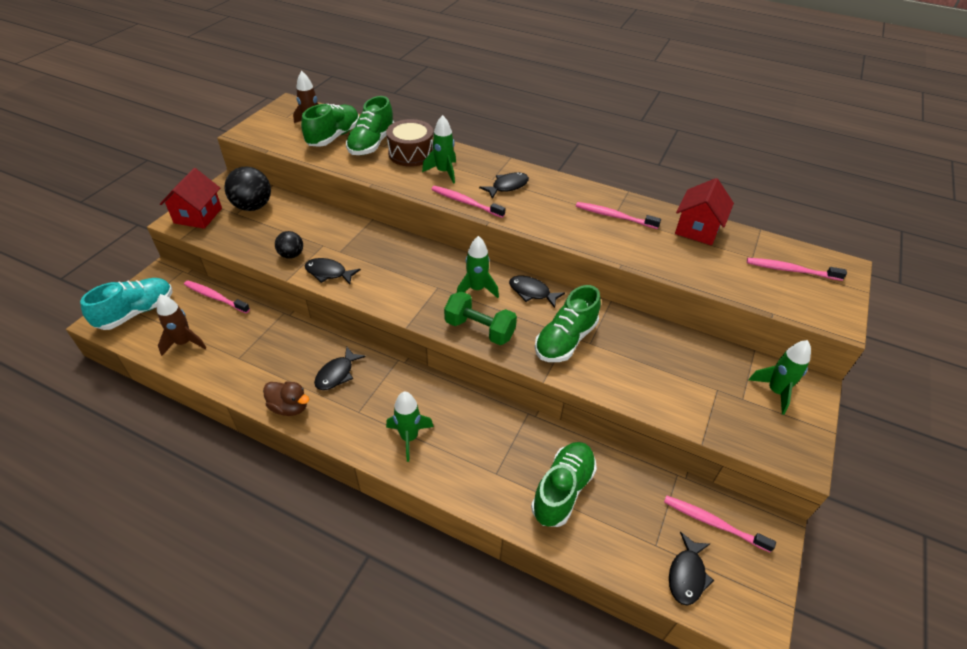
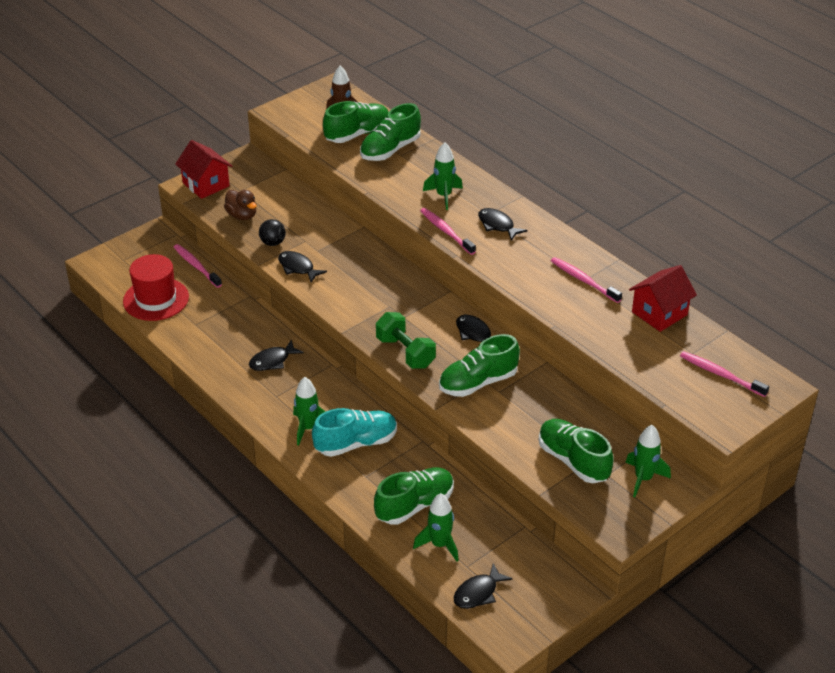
camera: 25 degrees right, 5 degrees down
turquoise shoe [80,278,172,330] -> turquoise shoe moved to [312,408,397,457]
brown rocket [157,294,206,356] -> red hat [123,254,189,321]
red house [160,168,222,229] -> red house turned 75 degrees counterclockwise [175,140,232,199]
black ball [224,166,271,211] -> none
brown duck [263,382,310,416] -> brown duck moved to [224,190,256,220]
brown drum [386,119,433,167] -> none
green rocket [457,236,499,298] -> green rocket moved to [413,493,459,562]
black fish [479,172,529,199] -> black fish turned 120 degrees counterclockwise [478,208,528,241]
pink toothbrush [664,495,776,553] -> none
none -> green shoe [539,419,614,483]

